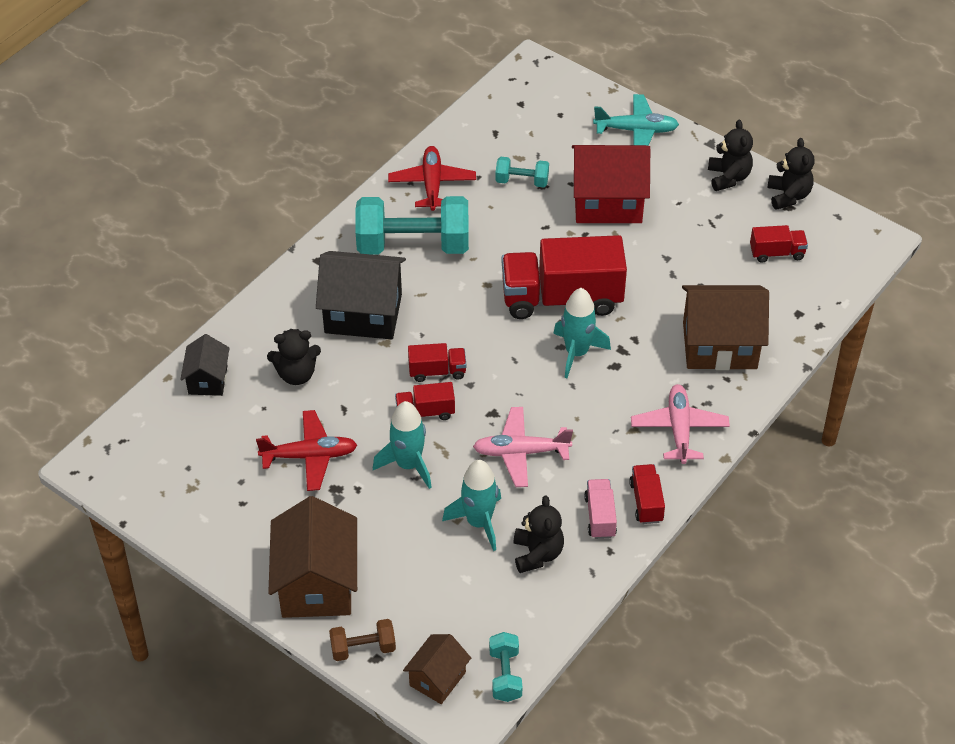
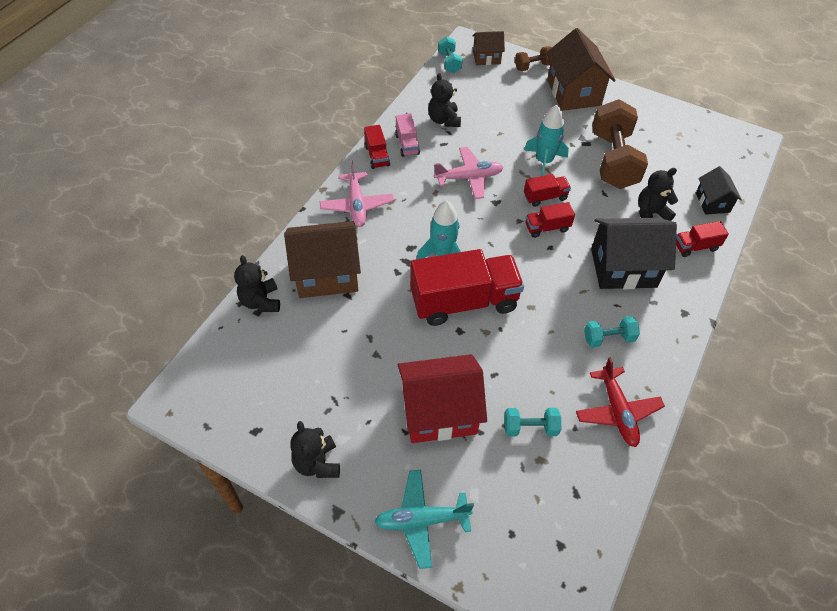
camera: 170 degrees right, 5 degrees up
red plane [256,410,357,491] -> brown dumbbell [592,99,648,189]
turquoise dumbbell [356,196,469,255] -> turquoise dumbbell [584,316,640,348], size x0.48
brown house [403,634,471,704] -> brown house turned 60 degrees clockwise [472,31,505,65]
turquoise rocket [442,460,501,551] -> none
red truck [750,225,808,263] -> red truck moved to [676,221,729,257]
black teddy bear [767,138,815,210] -> black teddy bear moved to [234,255,280,312]

